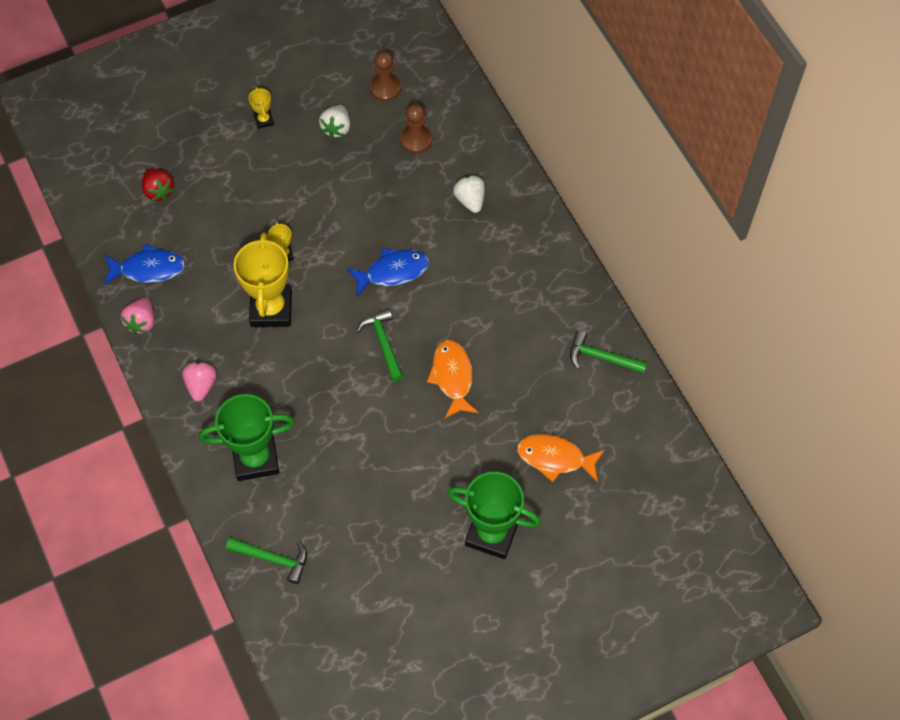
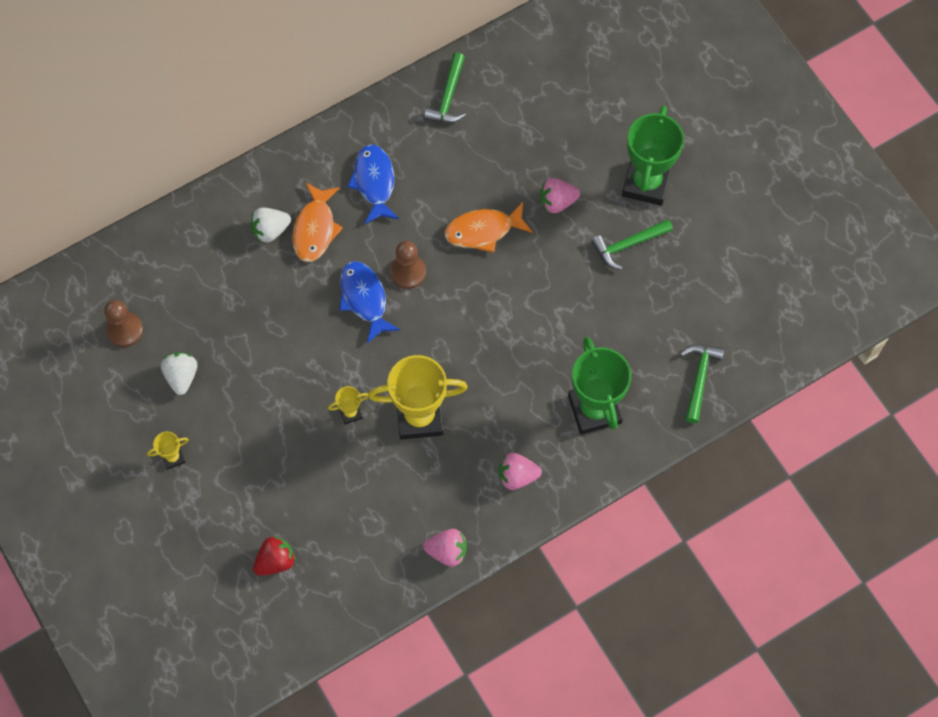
camera: 95 degrees left, 5 degrees up
blue fish [103,244,185,284] -> blue fish moved to [347,144,399,224]
white strawberry [319,105,350,138] -> white strawberry turned 105 degrees counterclockwise [161,352,197,395]
green hammer [356,308,404,382] -> green hammer moved to [591,219,673,270]
brown pawn [400,104,432,154] -> brown pawn moved to [390,241,426,289]
orange fish [517,434,605,482] -> orange fish moved to [292,183,343,262]
none -> pink strawberry [540,178,580,213]

